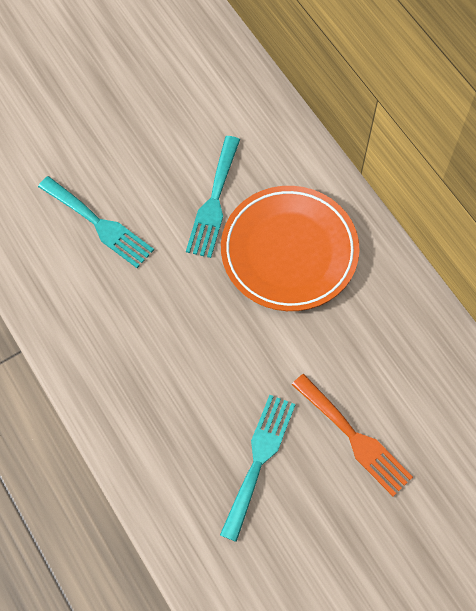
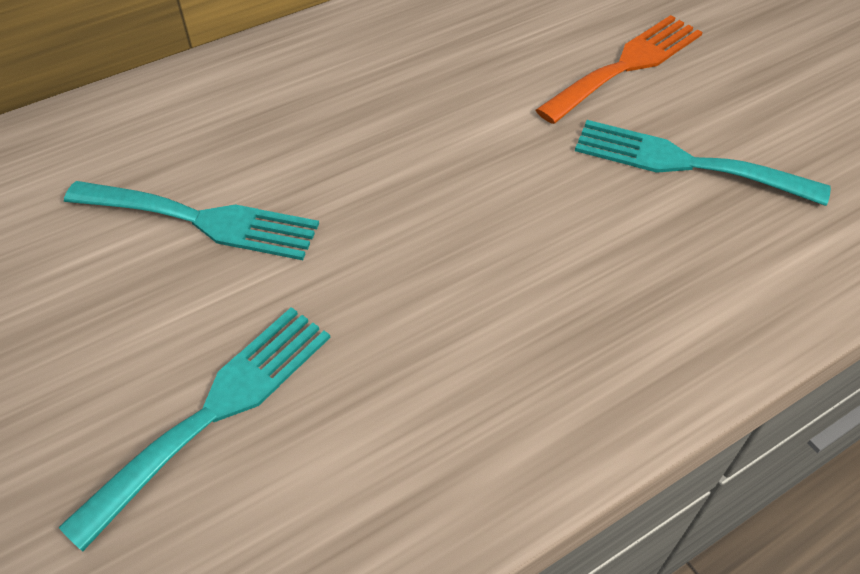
camera: 90 degrees left, 15 degrees down
orange plate [221,186,360,311] -> none

